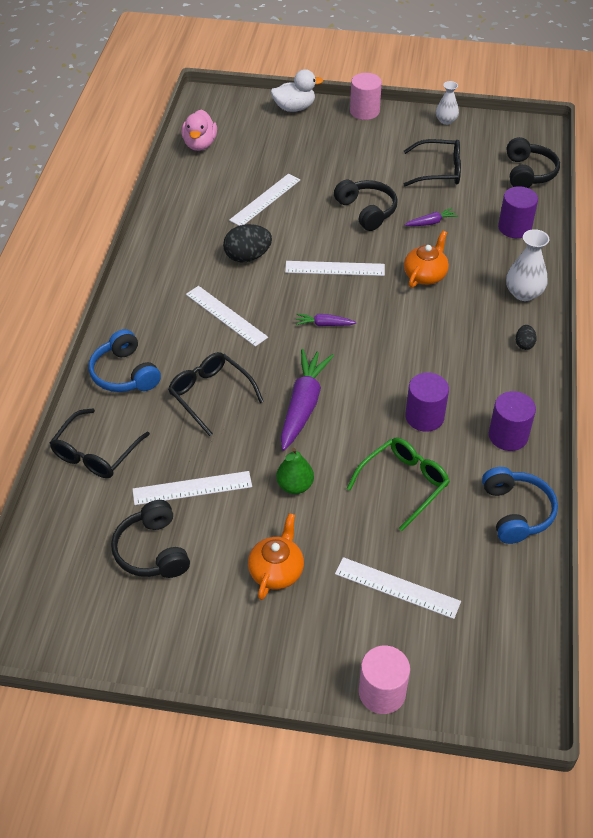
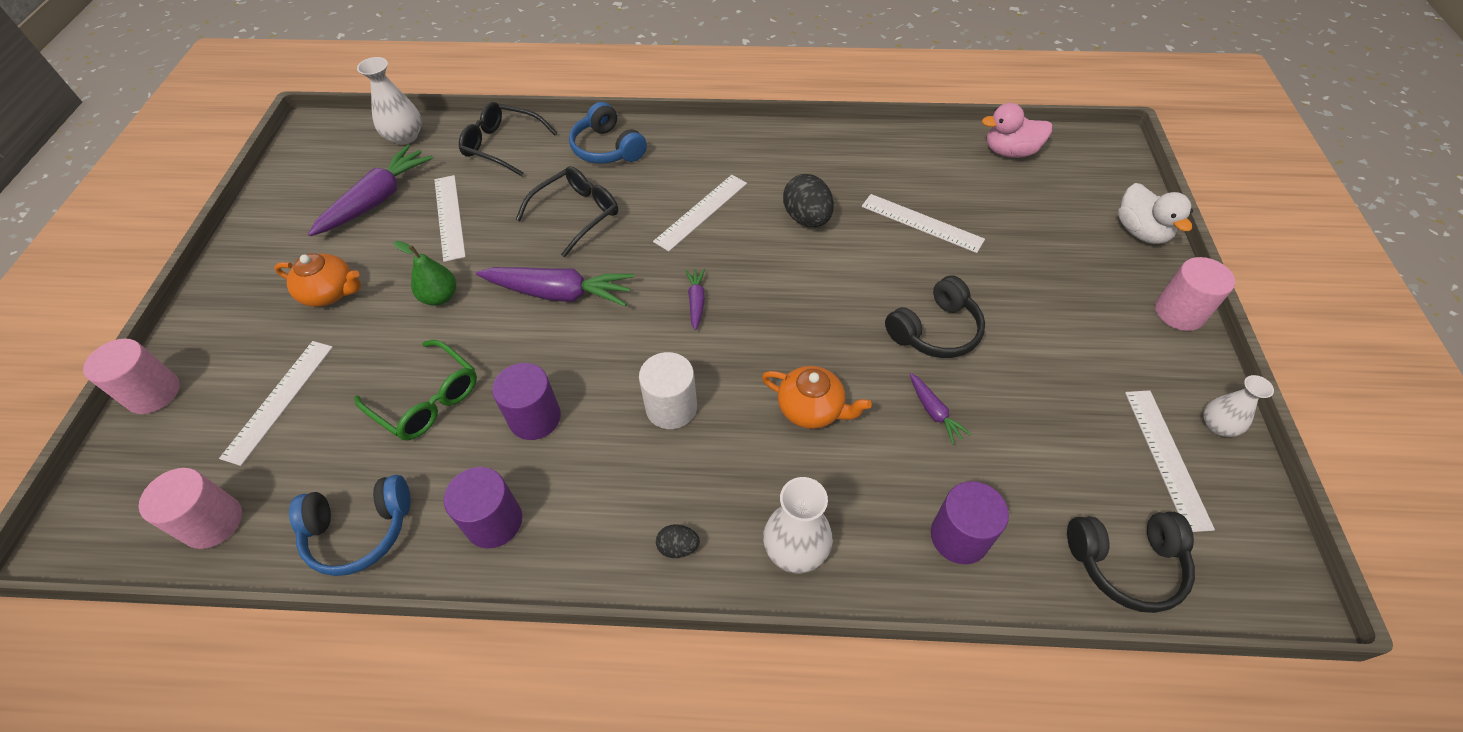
camera: 85 degrees right, 5 degrees up
blue headphones [89,329,161,392] -> blue headphones turned 90 degrees counterclockwise [569,102,647,163]
black headphones [111,500,190,578] -> purple carrot [308,145,433,236]
white ruler [285,261,385,276] -> white ruler moved to [1125,390,1215,532]
black glasses [404,139,461,186] -> none
none -> pink cylinder [138,468,242,549]
none -> white vase [357,57,422,145]
none -> white cylinder [639,352,697,429]

